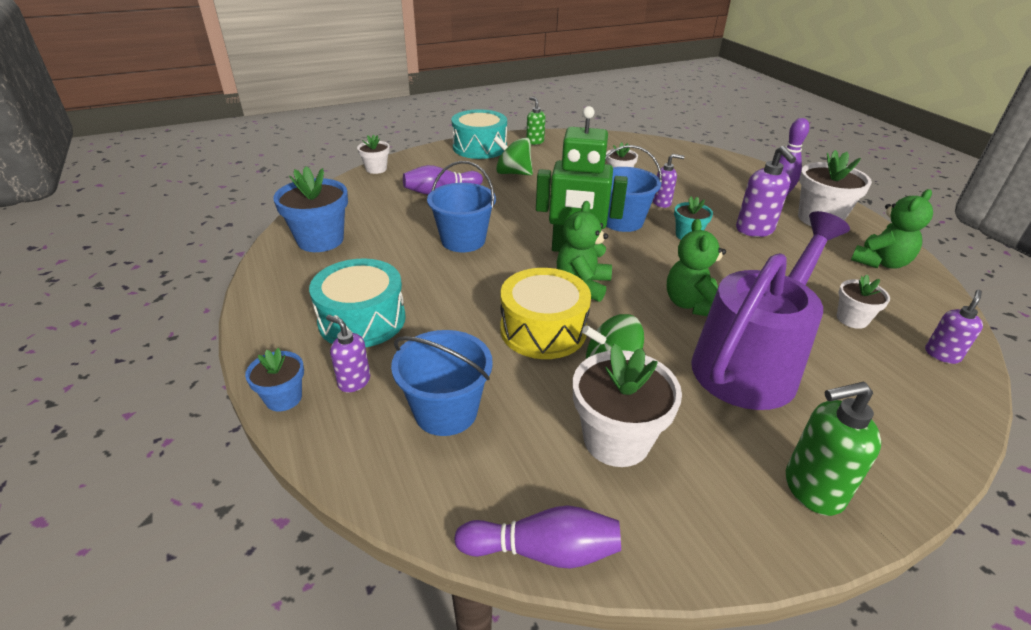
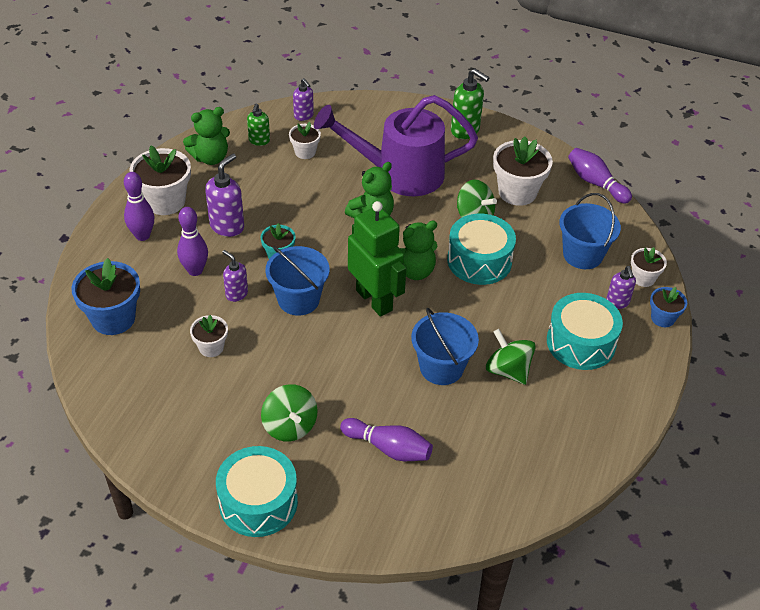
camera: 135 degrees left, 10 degrees up
blue flower pot [273,166,348,252] -> blue flower pot moved to [72,258,140,335]
white flower pot [357,134,390,174] -> white flower pot moved to [631,247,667,287]
yellow drum [500,268,591,359] -> turquoise drum [447,214,516,285]
green soap dispenser [526,97,545,145] -> green soap dispenser moved to [247,103,270,146]
green teddy bear [851,189,933,269] -> green teddy bear turned 150 degrees clockwise [183,107,230,165]
purple soap dispenser [925,290,983,364] -> purple soap dispenser turned 120 degrees counterclockwise [293,78,314,121]
none -> purple bowling pin [177,207,208,276]
none -> green spinning top [486,329,536,385]

